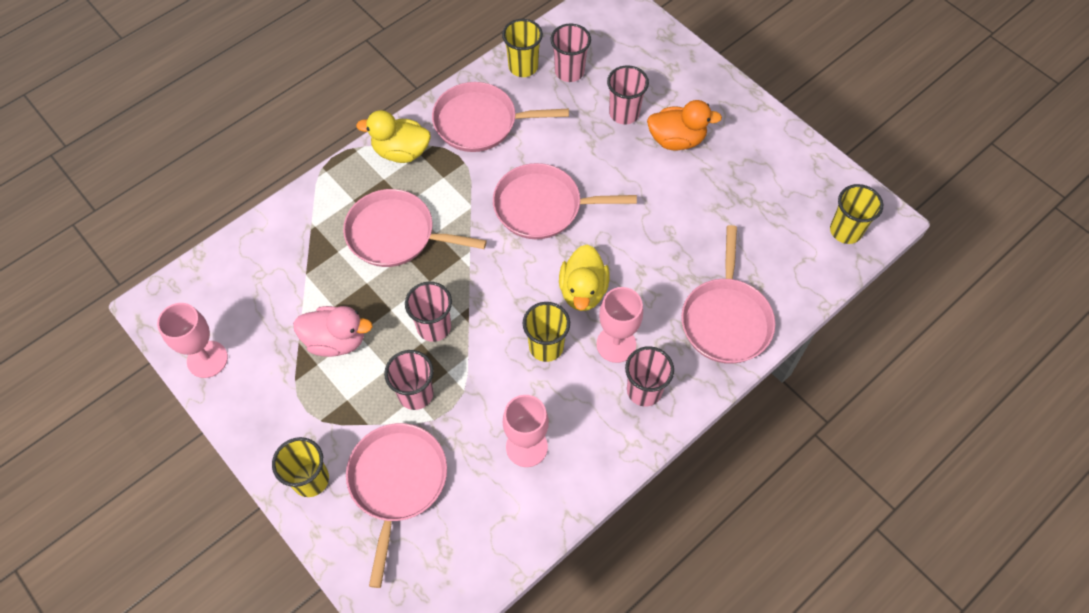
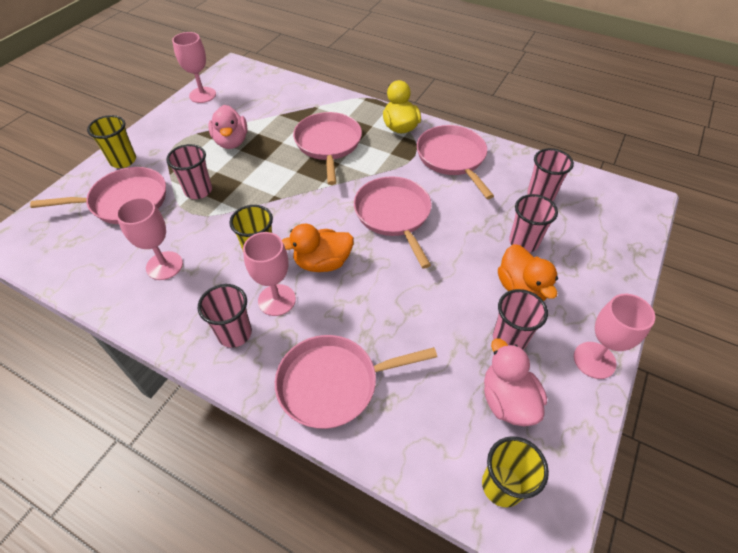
camera: 70 degrees right, 10 degrees down
pink cup [405,282,452,342] -> pink cup moved to [493,289,548,350]
yellow cup [502,19,543,77] -> none
yellow duck [559,244,610,311] -> orange duck [282,224,354,272]
none -> pink duck [484,339,547,426]
none -> pink goblet [574,294,655,379]

